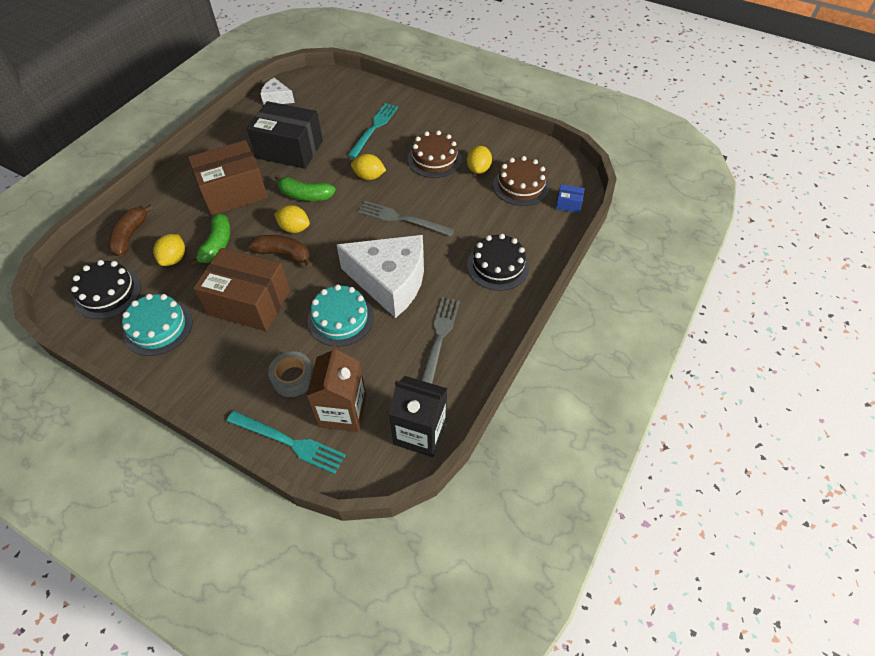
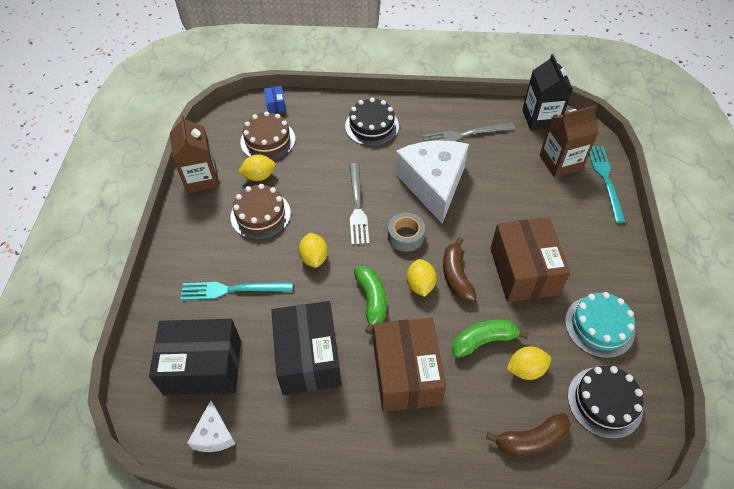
camera: 115 degrees left, 0 degrees up
brown box [188,140,268,216] -> brown box turned 45 degrees clockwise [373,318,446,412]
grey tape [268,351,313,397] -> grey tape moved to [388,213,425,252]
turquoise cake [308,284,374,347] -> none
none -> black box [149,319,241,396]
none -> brown carton [170,115,219,193]

